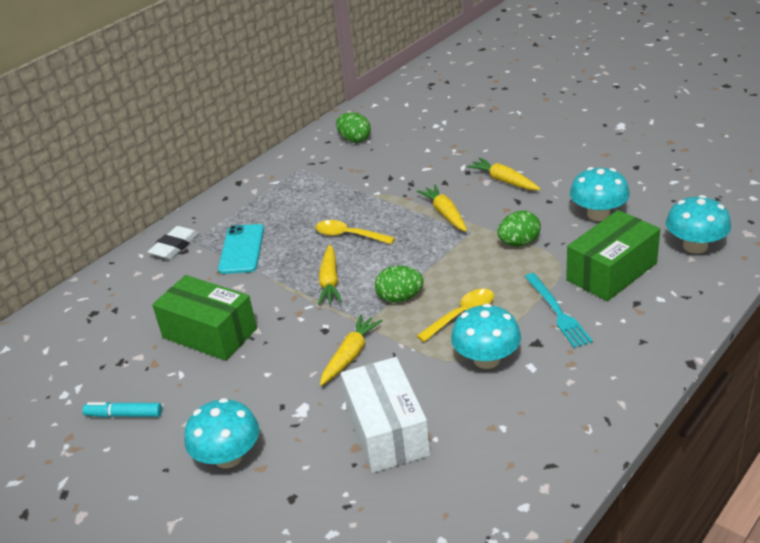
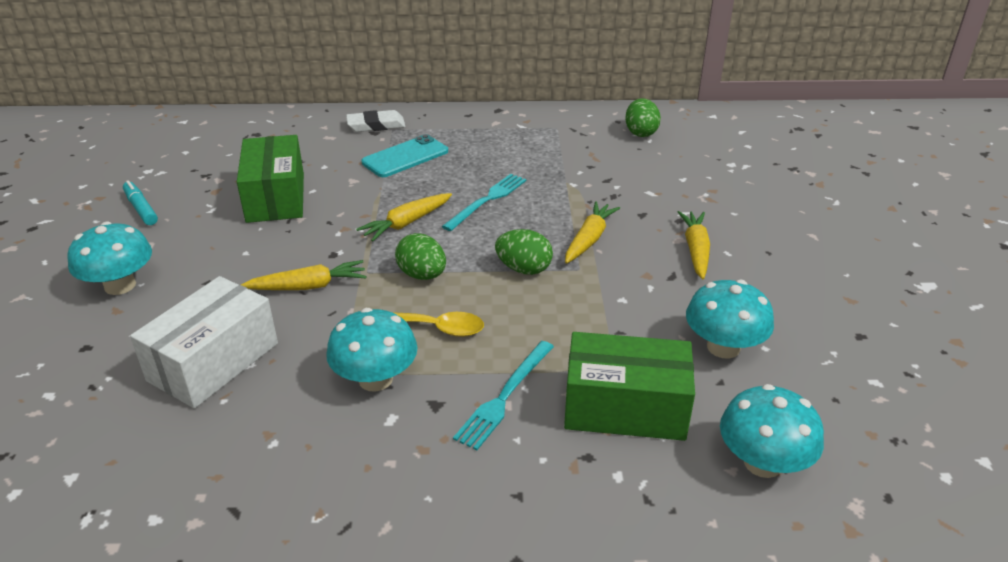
camera: 45 degrees right, 0 degrees up
yellow spoon [315,220,395,244] -> turquoise fork [442,174,527,231]
green egg [498,211,541,246] -> green egg moved to [495,229,553,275]

